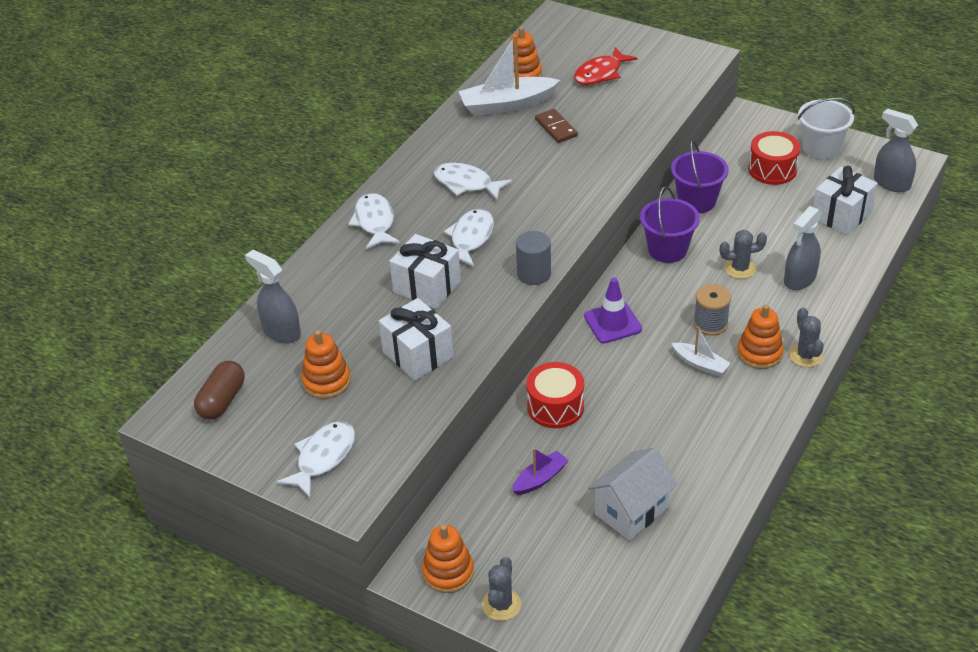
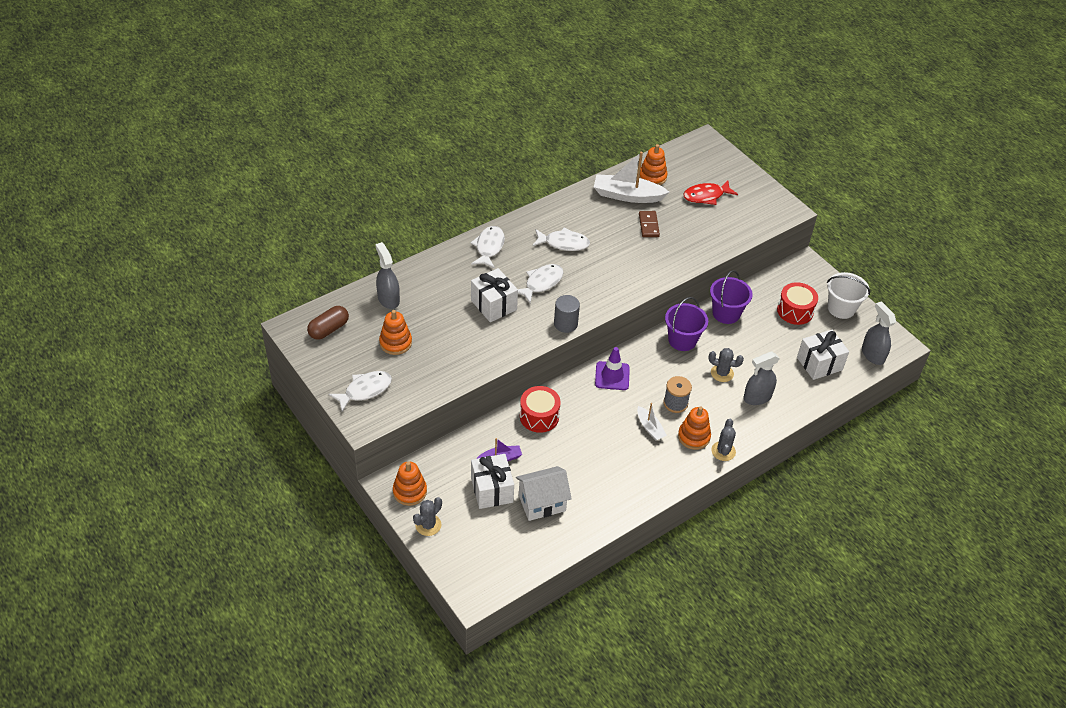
camera: 20 degrees right, 5 degrees up
white gift [379,298,454,380] -> white gift moved to [471,454,514,509]
white fish [433,163,512,200] -> white fish turned 135 degrees clockwise [532,227,590,251]

